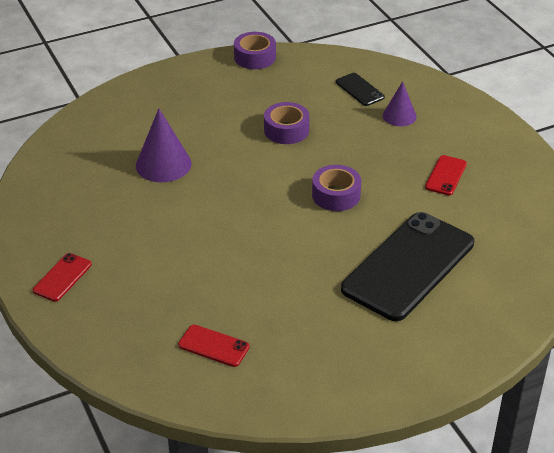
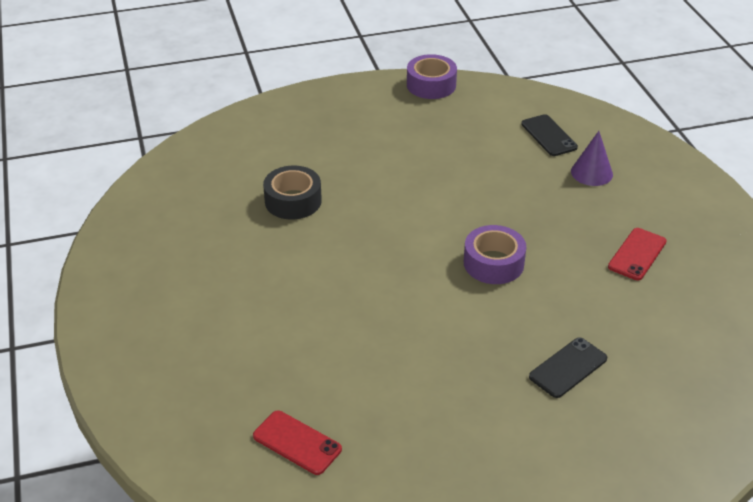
camera: 10 degrees right, 0 degrees up
red phone [33,253,92,302] -> none
purple cone [136,108,191,182] -> black tape [263,166,322,219]
purple tape [264,102,310,144] -> none
black phone [341,212,474,321] -> black phone [529,337,607,398], size x0.42

